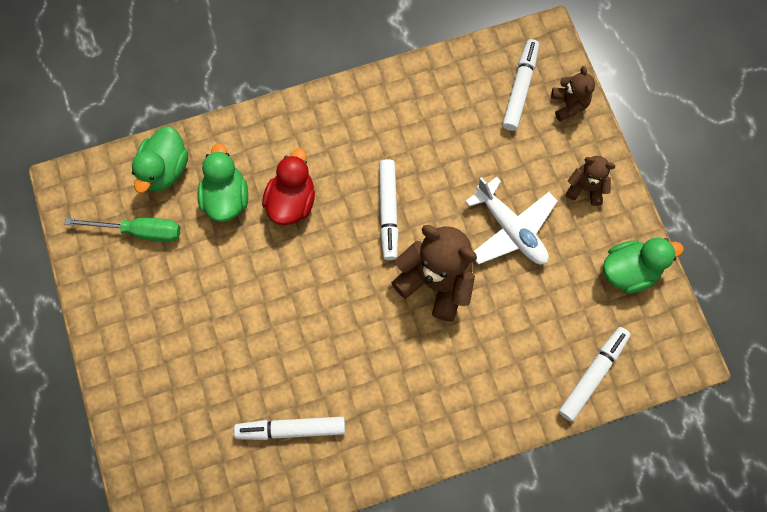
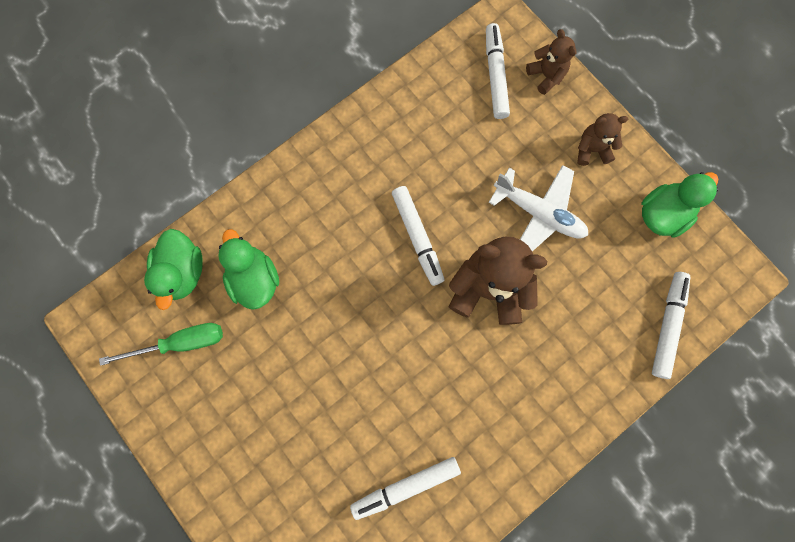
camera: 20 degrees left, 5 degrees up
red duck [262,148,315,225] -> none

